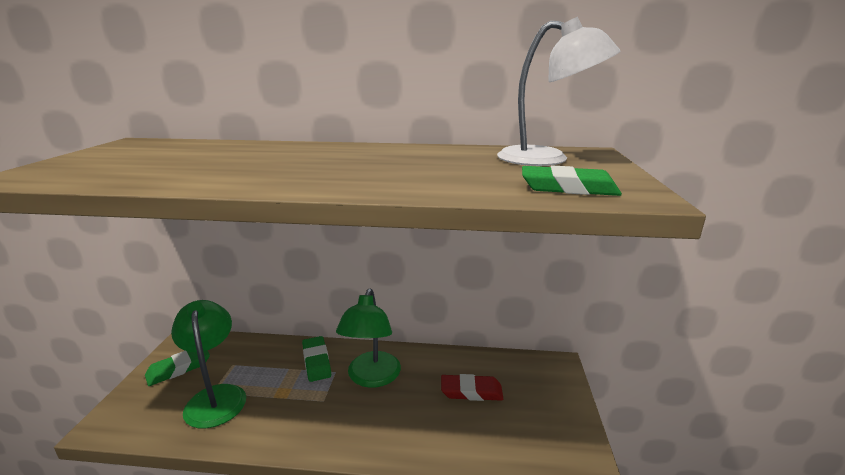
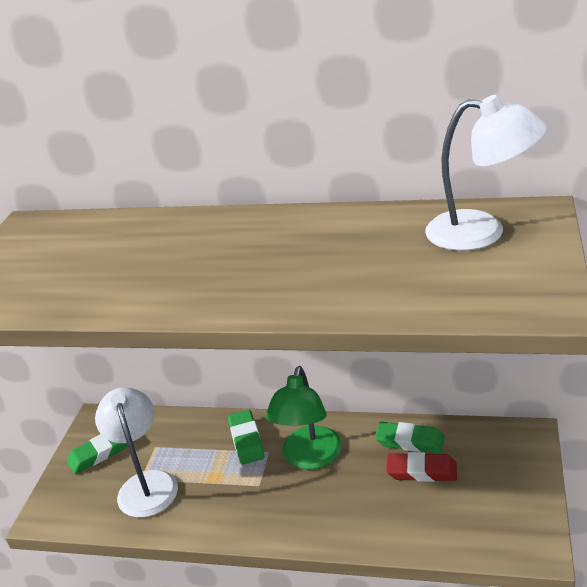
camera: 10 degrees right, 10 degrees up
green lamp [171,300,246,428] -> white lamp [95,387,178,518]
green eraser [522,165,622,196] -> green eraser moved to [375,422,445,453]

